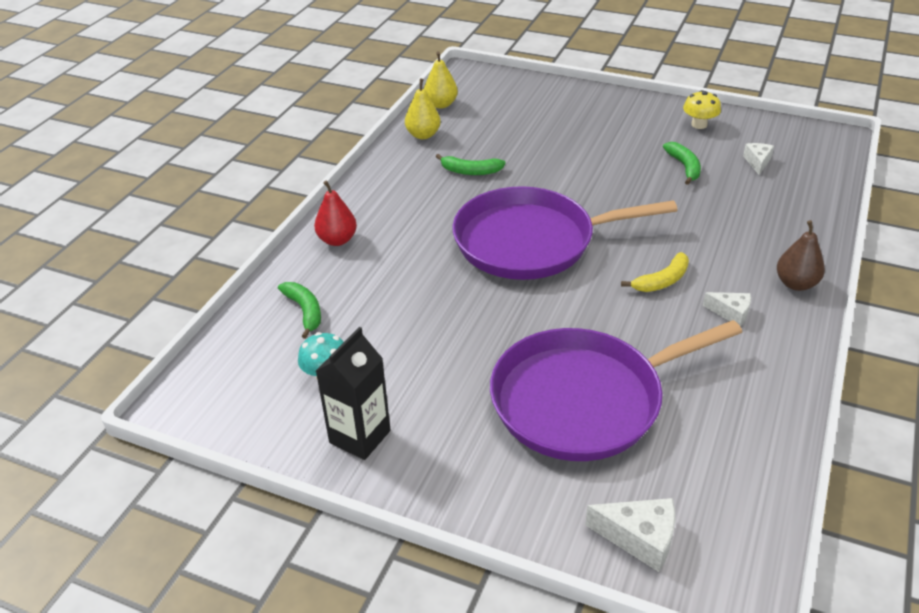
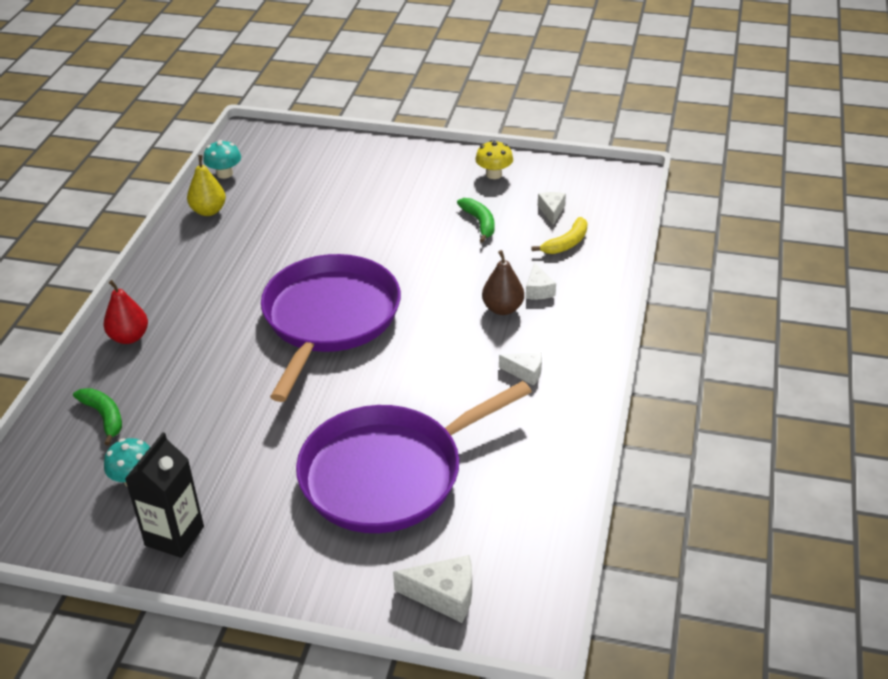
camera: 10 degrees left, 0 degrees up
yellow pear [424,51,458,109] -> turquoise mushroom [203,140,241,179]
green banana [436,154,505,175] -> none
purple pan [452,186,677,280] -> purple pan turned 120 degrees clockwise [261,254,401,402]
yellow banana [621,252,689,292] -> yellow banana moved to [531,217,588,254]
brown pear [777,220,825,291] -> brown pear moved to [482,250,524,315]
none -> white cheese [526,263,556,299]

